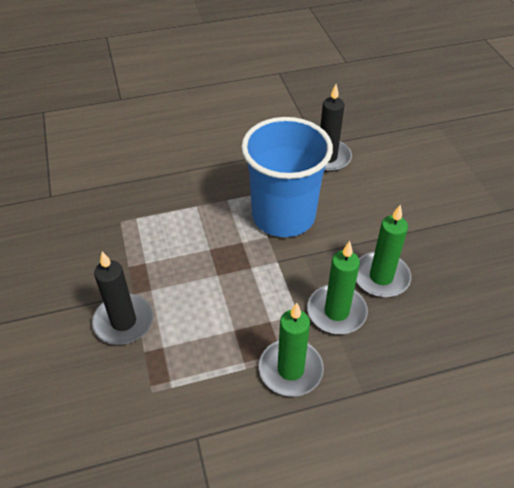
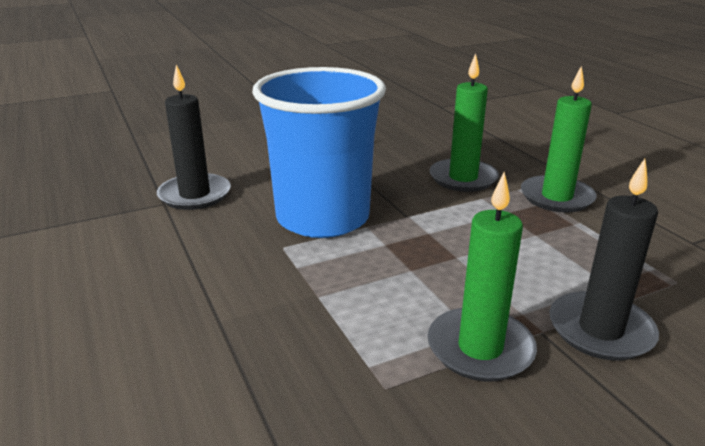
camera: 100 degrees left, 20 degrees down
green candle [356,205,411,297] -> green candle moved to [427,172,537,381]

